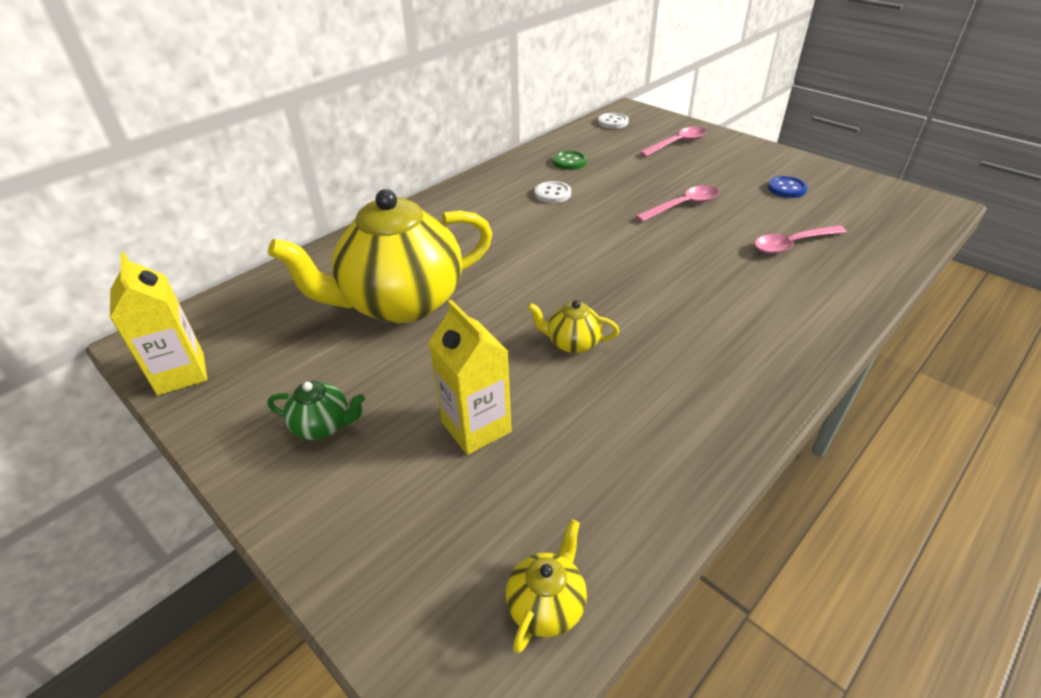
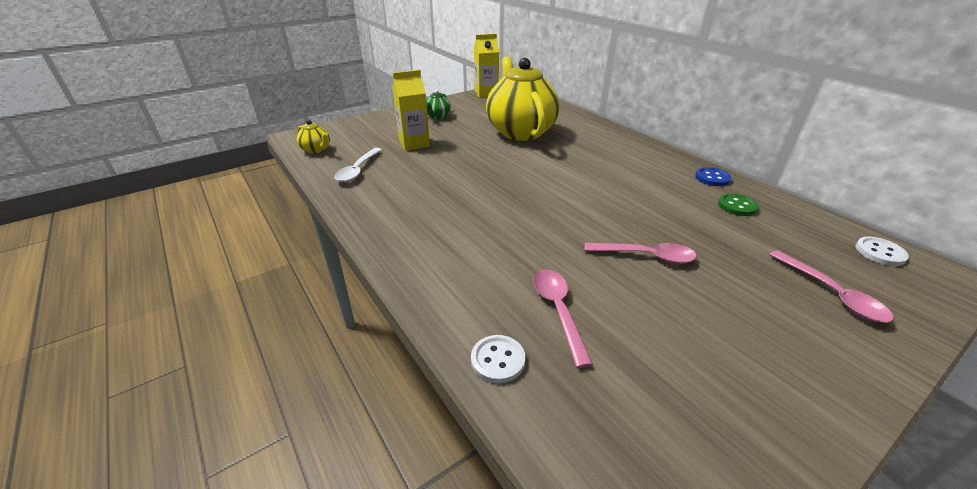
camera: 100 degrees right, 5 degrees down
yellow teapot [527,300,619,354] -> none
white button [535,181,571,203] -> white button moved to [471,335,525,383]
pink spoon [636,185,719,222] -> pink spoon turned 60 degrees counterclockwise [585,243,697,264]
blue button [768,176,808,198] -> blue button moved to [695,167,731,186]
none -> white spoon [334,148,382,182]

